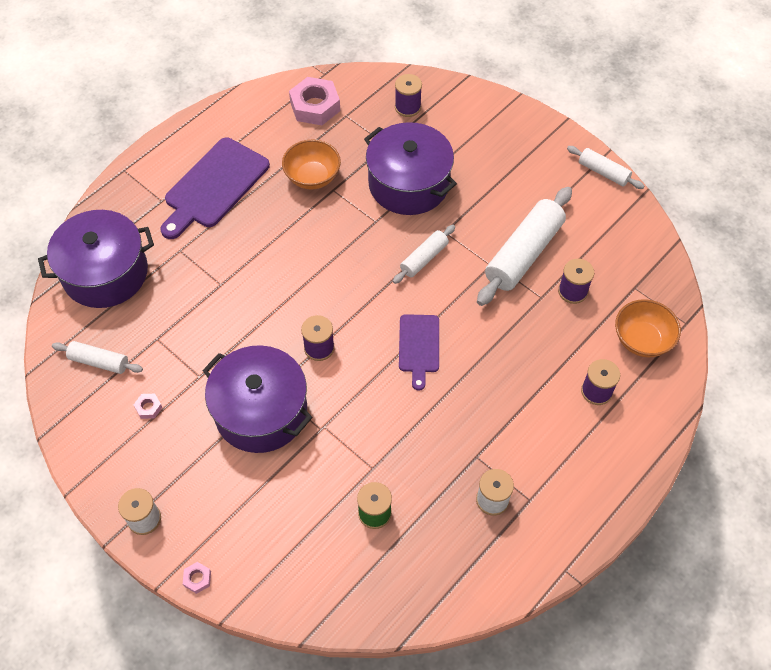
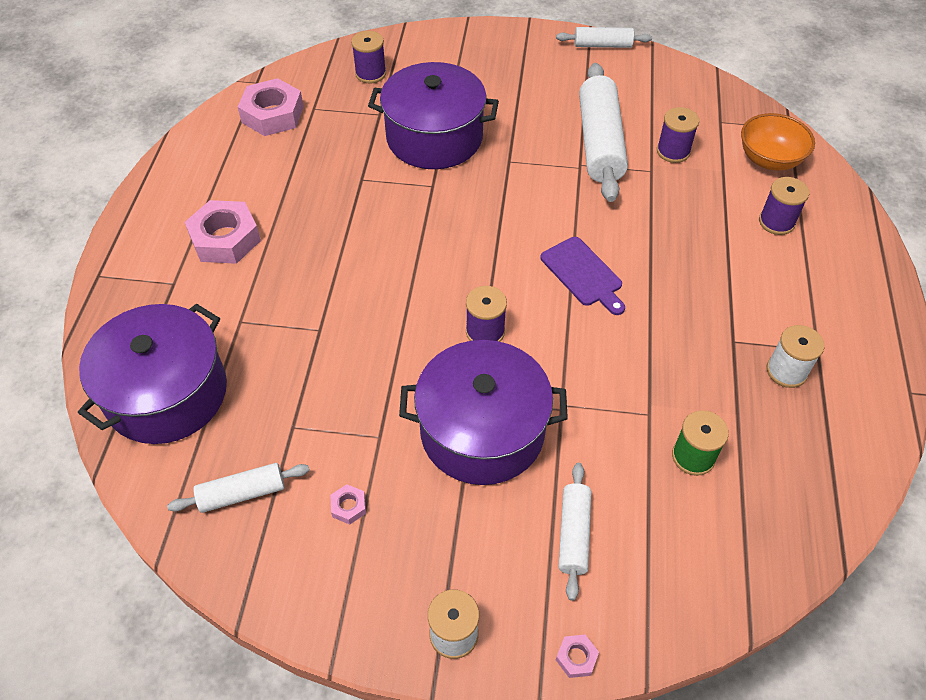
camera: 35 degrees left, 5 degrees down
purple cutting board [160,138,270,239] -> pink nut [185,200,261,264]
orange bowl [282,139,341,189] -> none
white rolling pin [393,225,455,284] -> white rolling pin moved to [559,463,591,601]

